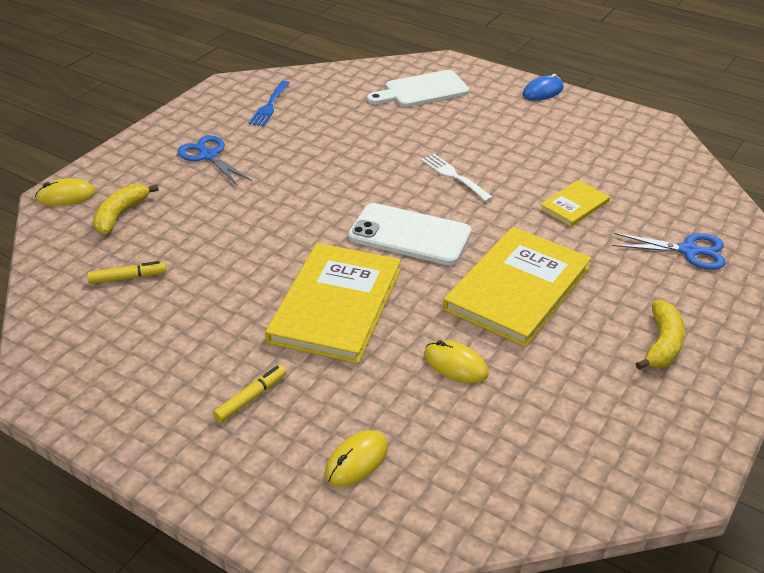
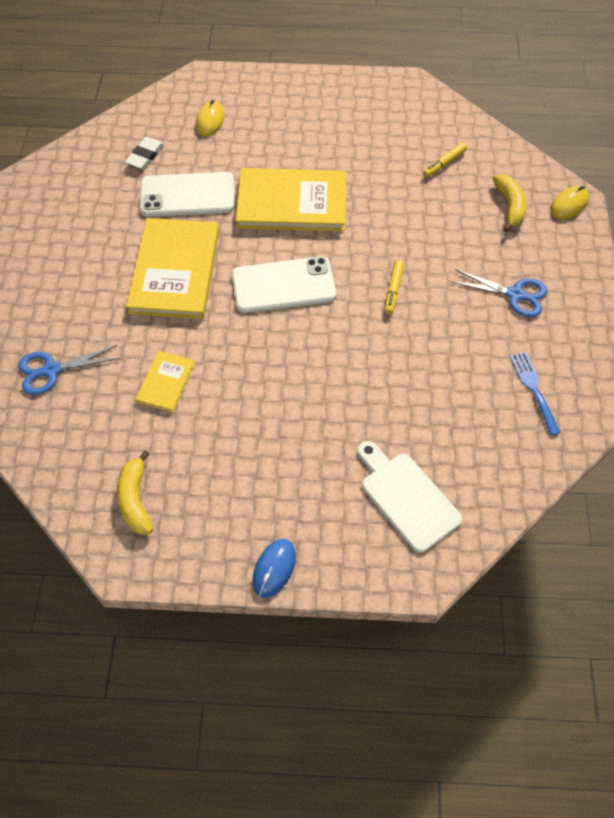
camera: 150 degrees right, 20 degrees up
yellow marker [213,365,286,423] -> yellow marker moved to [385,260,404,314]
yellow book [265,243,401,364] -> yellow book turned 75 degrees counterclockwise [236,168,346,231]
white cutting board [367,70,469,107] -> white cutting board turned 75 degrees counterclockwise [358,441,462,553]
white fork [421,154,493,202] -> none
yellow mouse [424,340,489,383] -> white phone [140,172,235,217]
yellow banana [635,300,685,370] -> yellow banana moved to [117,451,153,535]
none -> white eraser [125,137,164,169]

